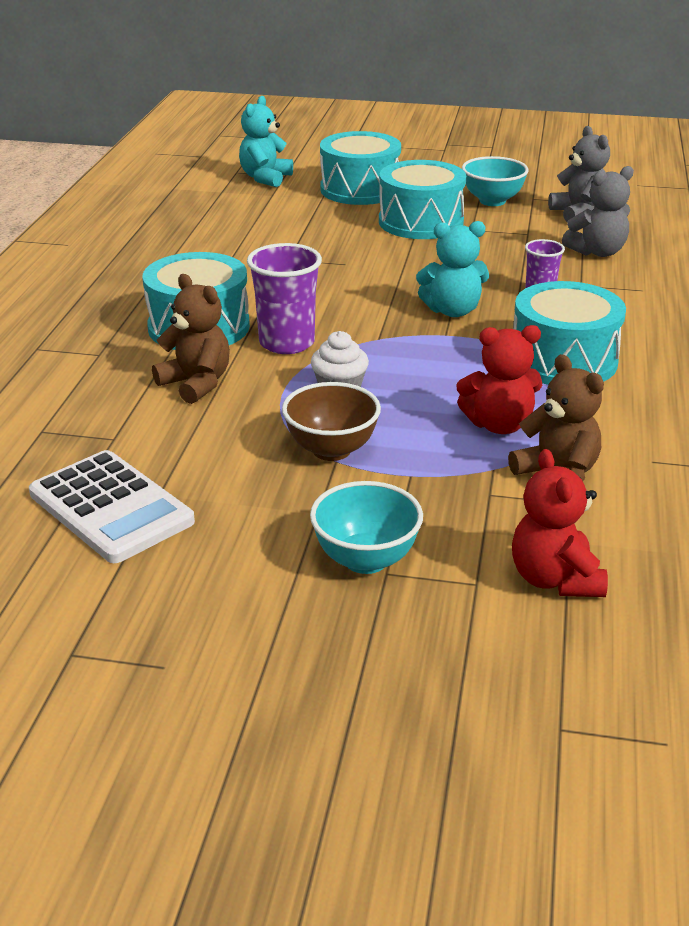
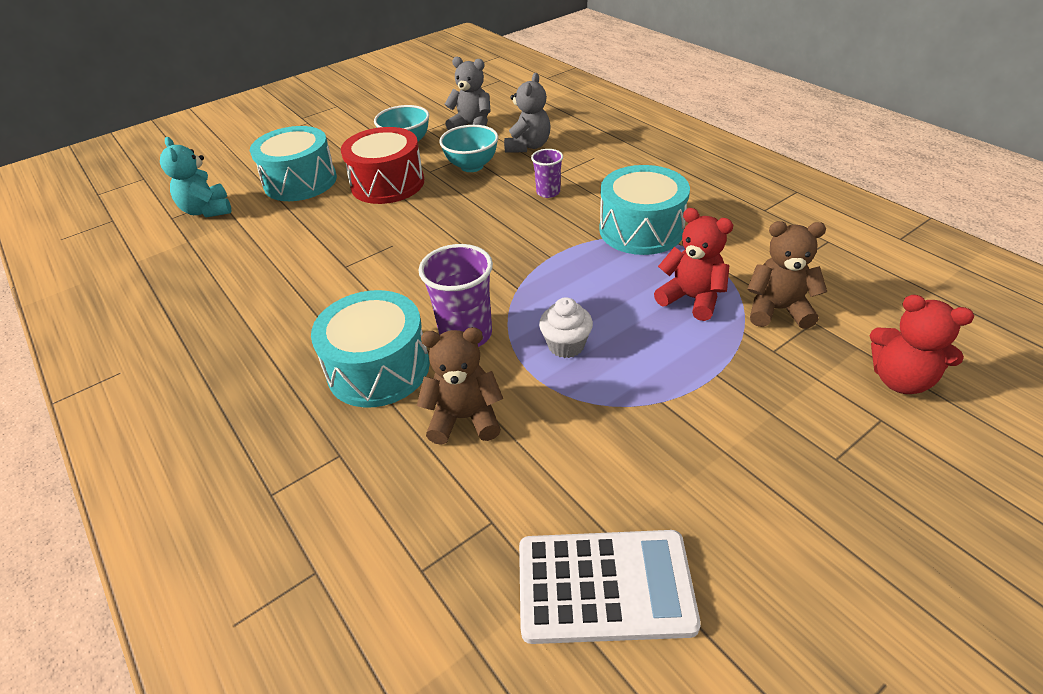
camera: 45 degrees left, 10 degrees up
brown bowl [282,382,381,461] -> none
turquoise bowl [310,481,423,574] -> turquoise bowl moved to [439,125,498,172]
turquoise drum [379,160,466,239] -> red drum [341,127,424,204]
turquoise teddy bear [416,221,489,317] -> none
red teddy bear [456,325,542,434] -> red teddy bear turned 90 degrees counterclockwise [654,208,733,321]

